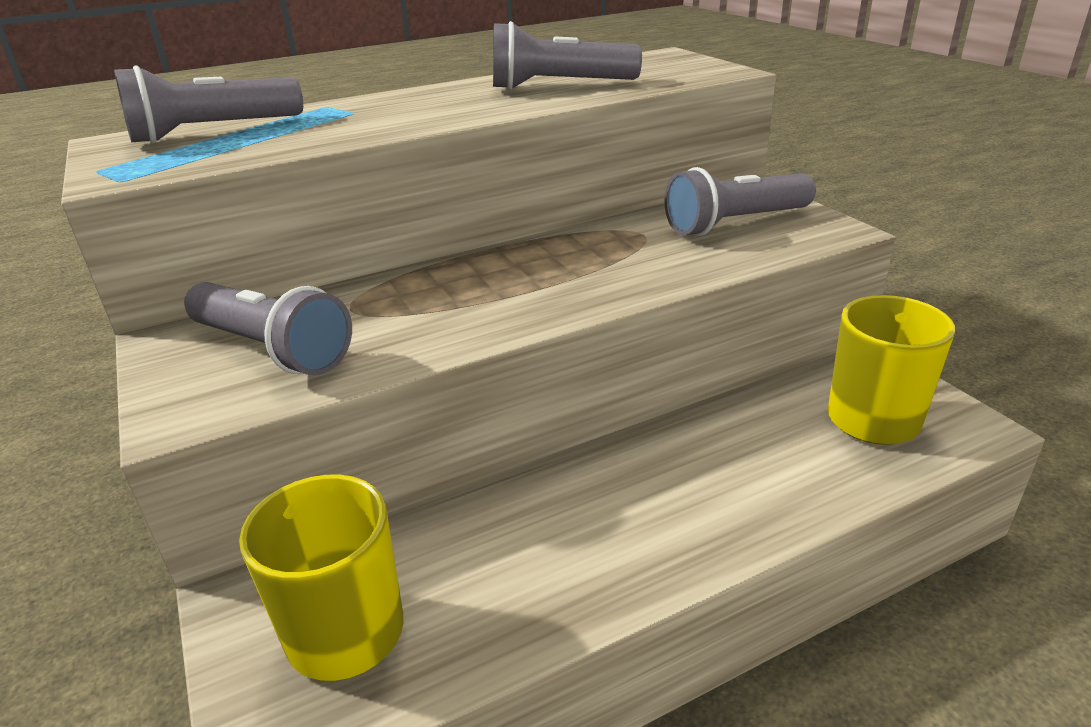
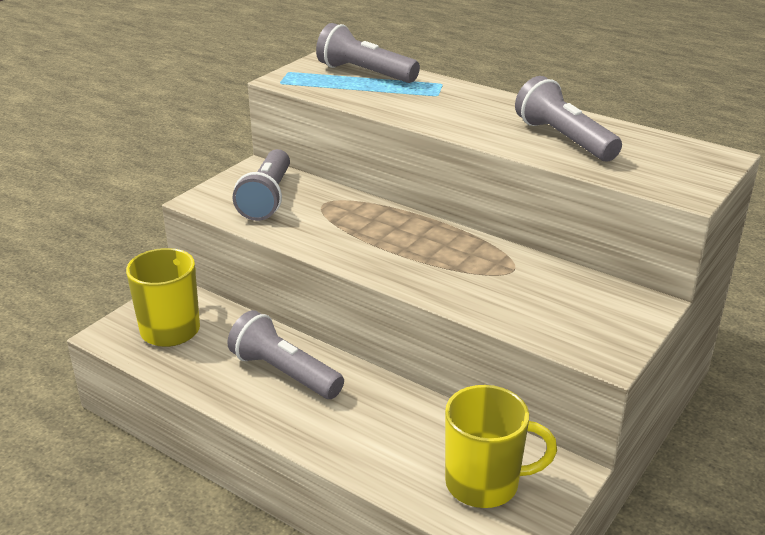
camera: 60 degrees right, 0 degrees up
grey flashlight [665,167,816,236] -> grey flashlight moved to [227,310,344,399]

